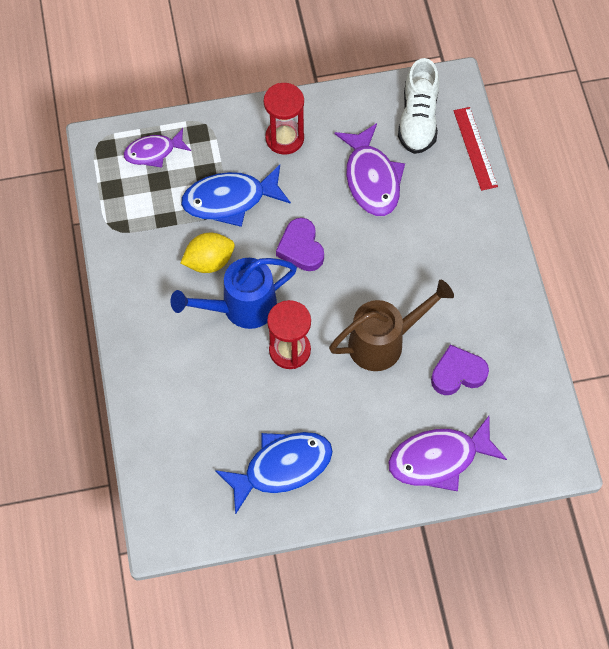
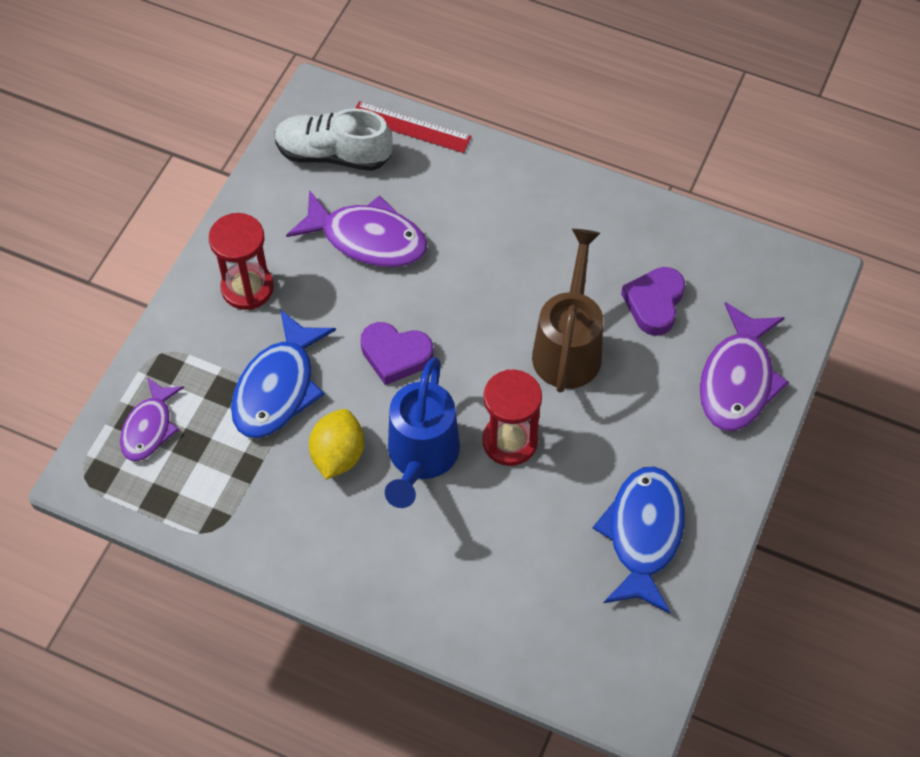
camera: 55 degrees left, 5 degrees down
white shoe [398,58,439,154] -> white shoe turned 150 degrees clockwise [275,108,393,171]

